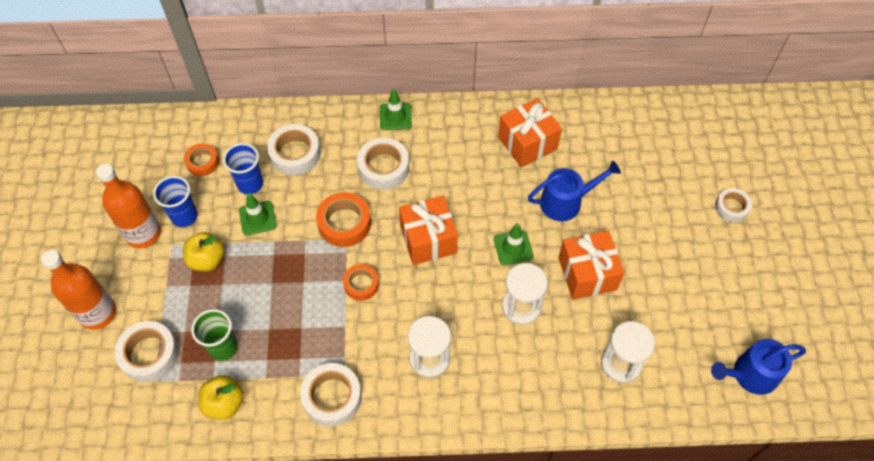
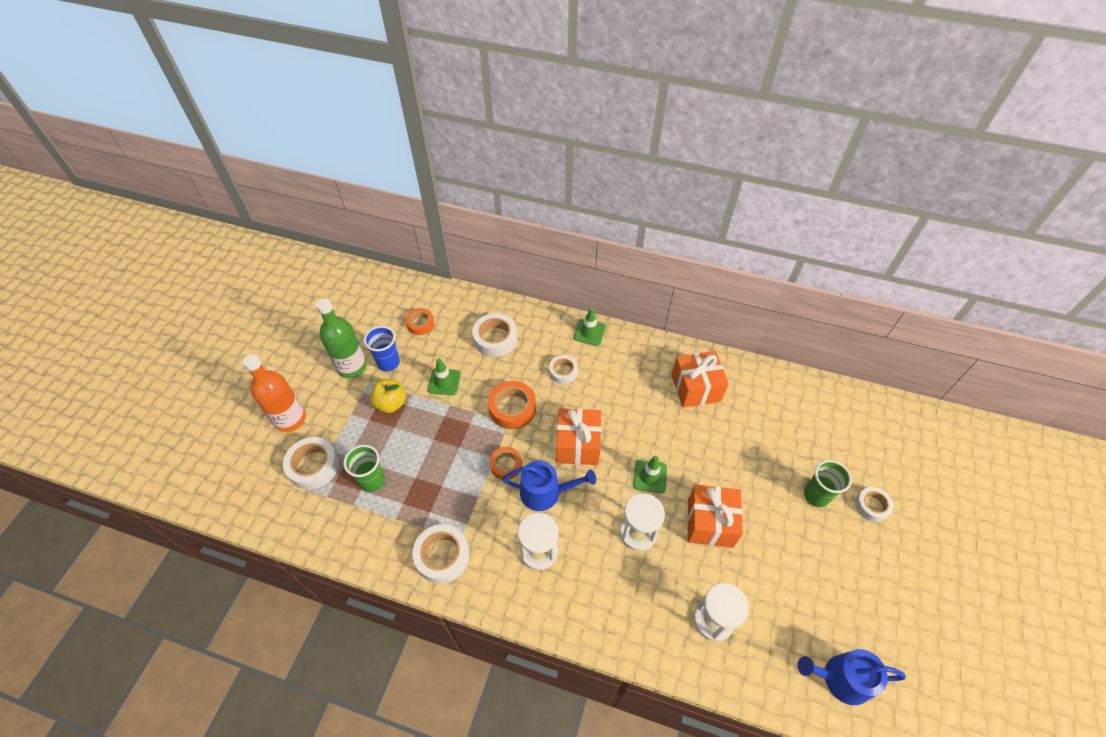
camera: 20 degrees right, 5 degrees down
orange bottle [96,164,161,248] -> green bottle [316,298,367,378]
yellow apple [198,375,244,420] -> none
blue cup [223,143,263,194] -> none
white tape [357,138,409,190] -> white tape [549,355,578,384], size x0.63
blue watering can [528,161,621,221] -> blue watering can moved to [502,461,596,511]
none -> green cup [804,460,852,507]

